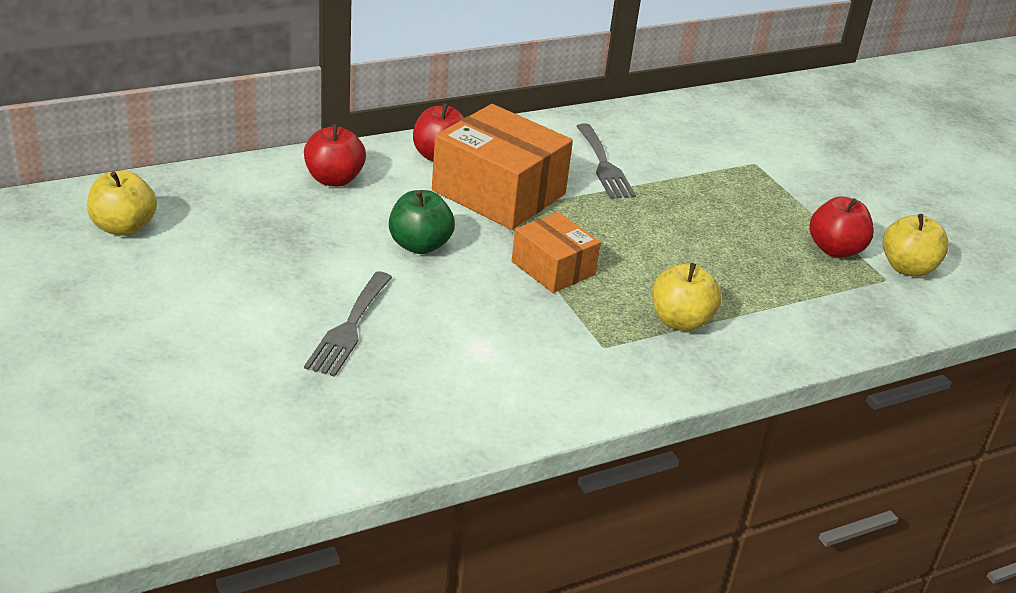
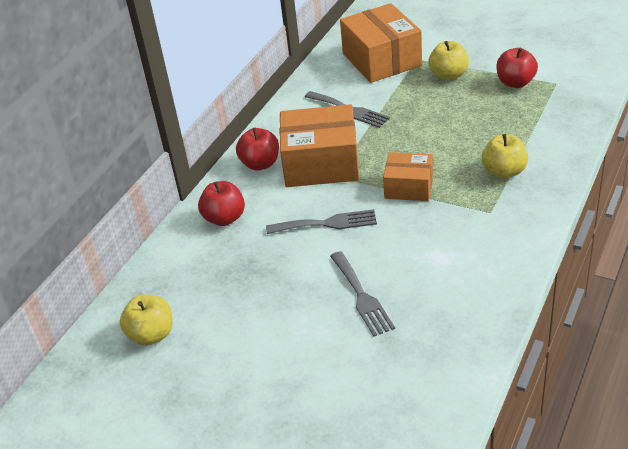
camera: 30 degrees left, 5 degrees up
green apple [389,190,455,254] -> grey fork [266,209,377,234]
yellow apple [883,214,949,277] -> yellow apple moved to [429,41,469,80]
none -> orange box [340,3,422,83]

